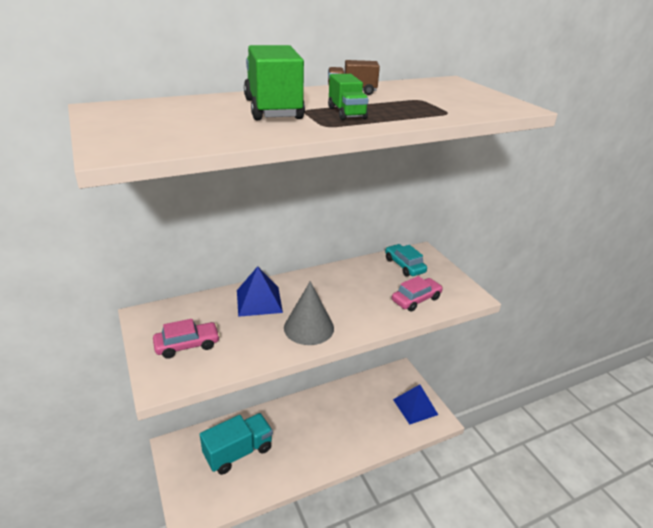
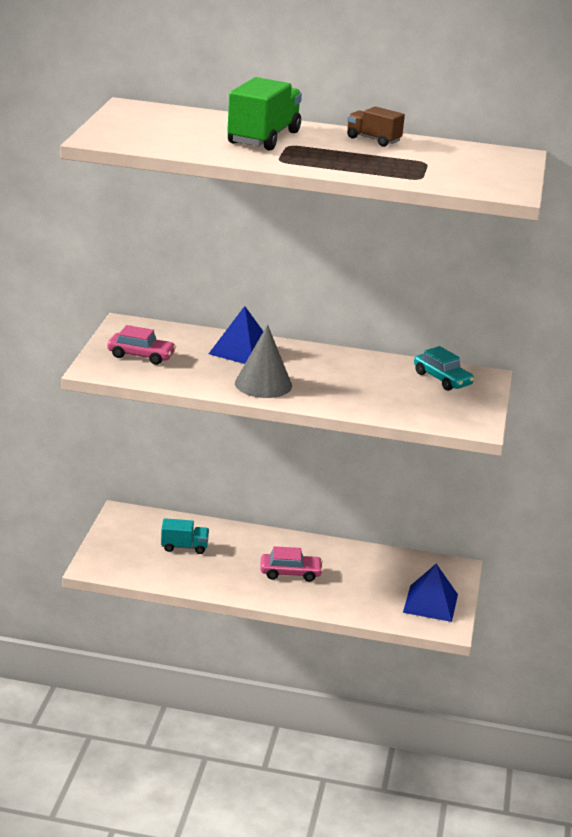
camera: 35 degrees right, 5 degrees down
turquoise truck [200,413,273,475] -> turquoise truck [161,518,209,554], size x0.56
green truck [328,74,369,120] -> none
turquoise car [385,244,427,277] -> turquoise car turned 135 degrees clockwise [414,346,474,391]
pink car [392,276,443,312] -> pink car moved to [260,546,323,582]

